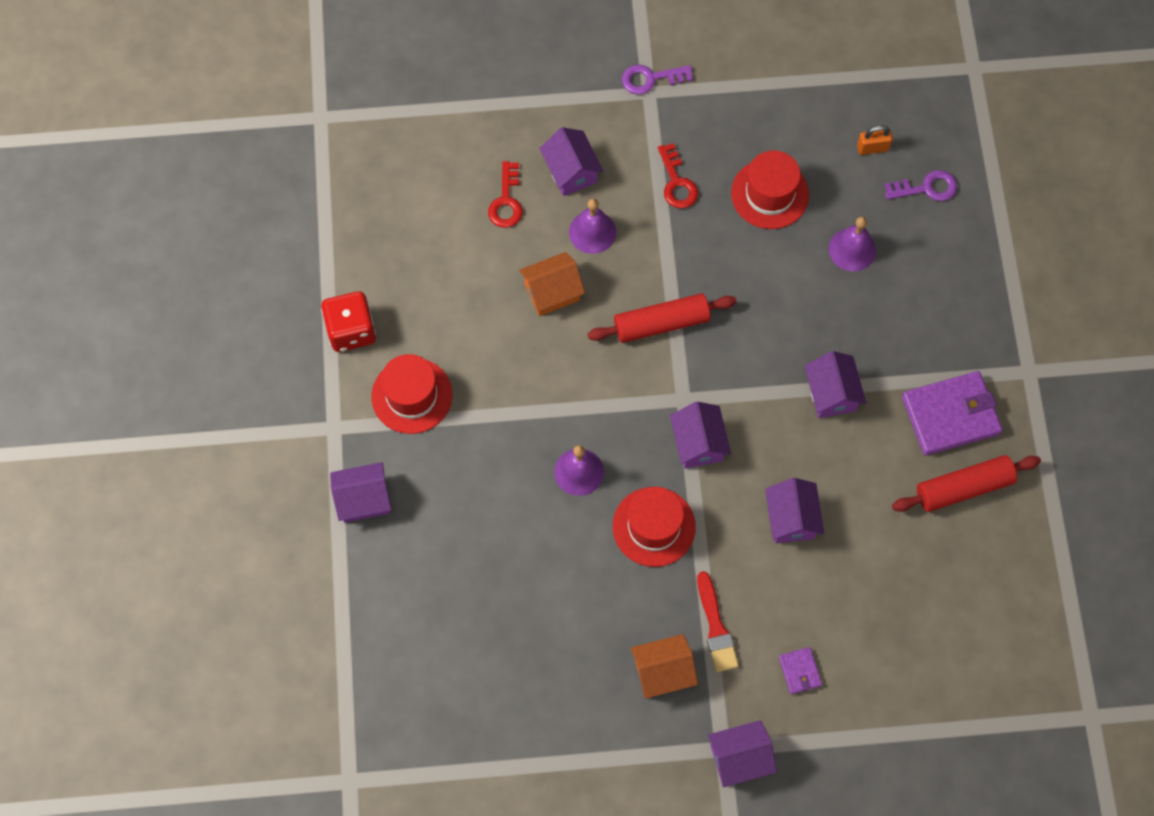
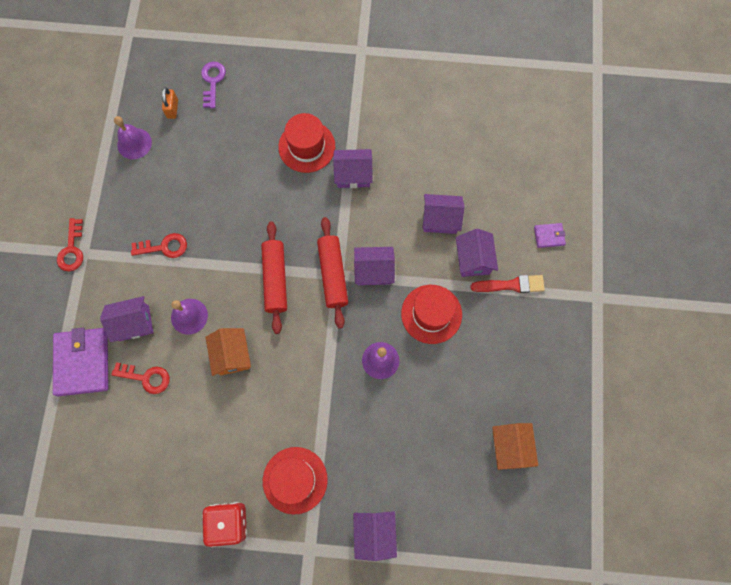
camera: 80 degrees left, 5 degrees up
purple key [622,65,693,95] -> red key [57,218,83,271]
orange house [631,634,698,699] -> orange house moved to [492,423,538,470]
purple house [708,720,777,787] -> purple house moved to [456,229,498,277]
red hat [731,150,809,229] -> red hat moved to [278,113,335,173]
purple bell [829,217,876,271] -> purple bell moved to [114,116,152,159]
red rolling pin [892,455,1041,512] -> red rolling pin moved to [317,217,348,329]
purple wallet [902,371,1002,456] -> purple wallet moved to [53,328,108,396]

